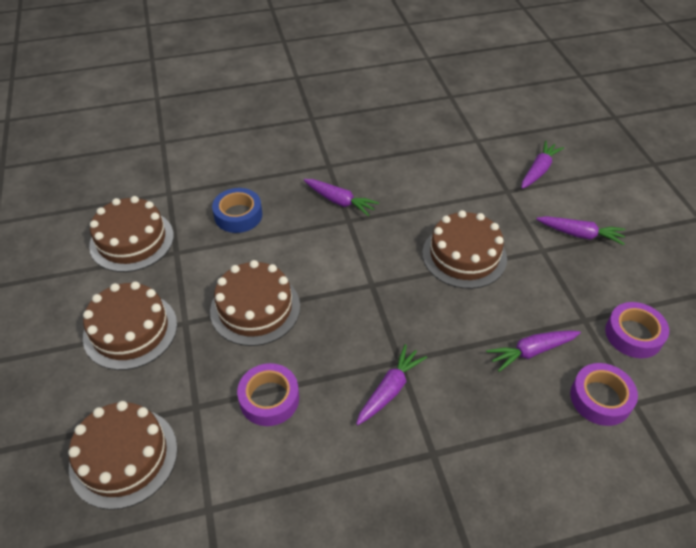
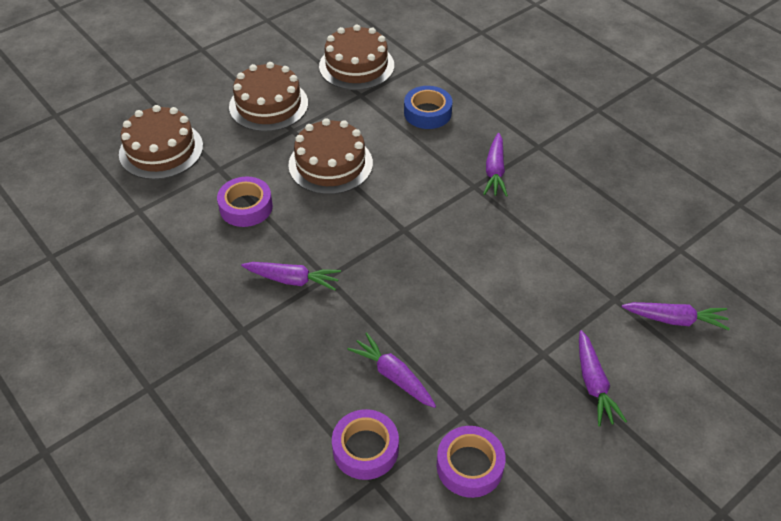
camera: 65 degrees right, 0 degrees up
brown cake [422,210,507,289] -> none

